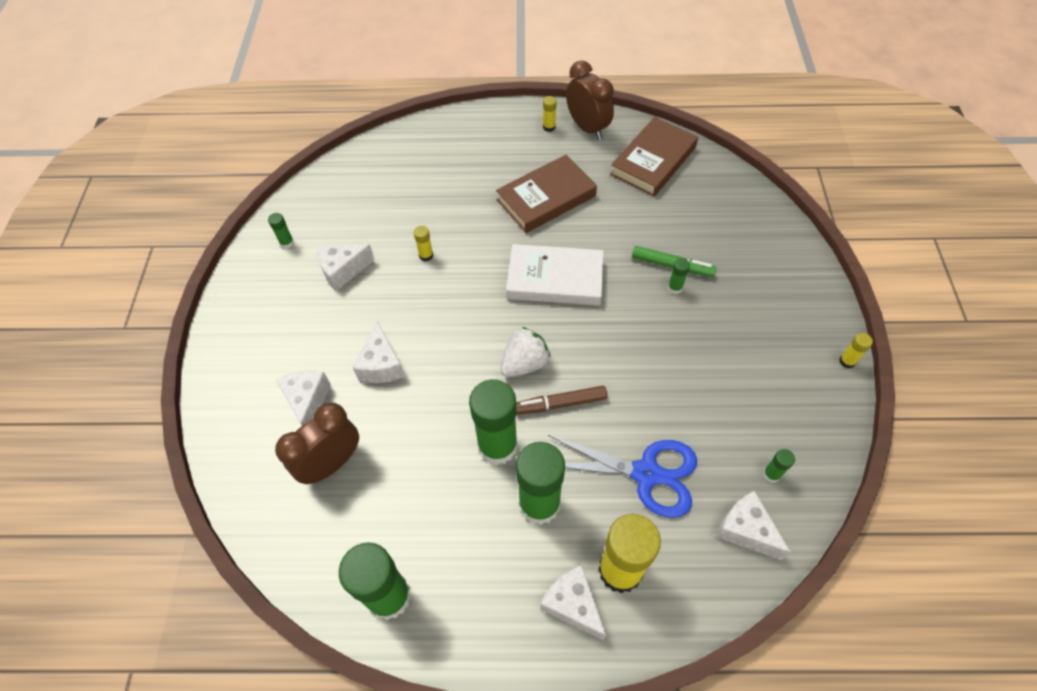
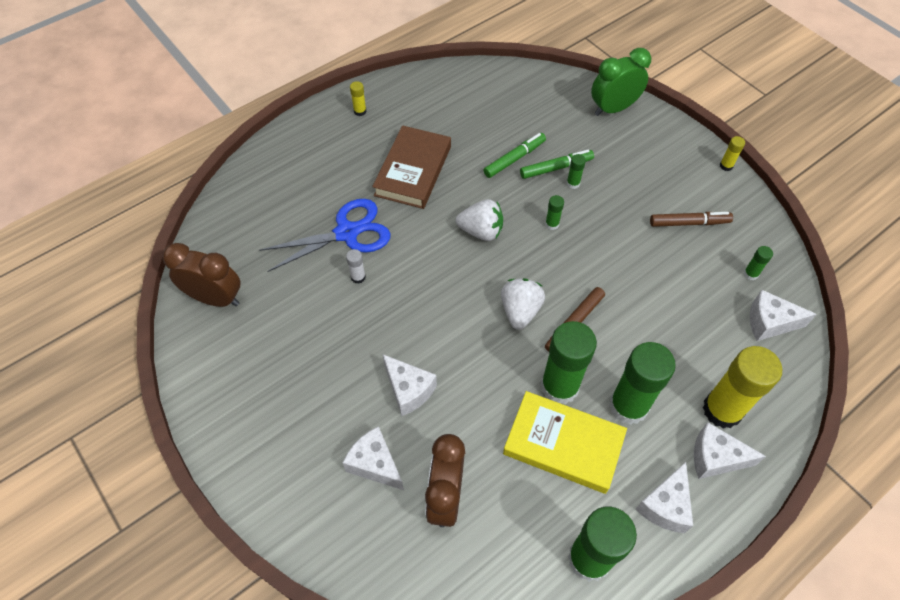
camera: 40 degrees left, 0 degrees up
green glue stick [268,213,294,248] -> green glue stick moved to [545,195,564,230]
white cheese [317,245,375,291] -> white cheese moved to [635,462,693,533]
yellow glue stick [414,226,433,261] -> white glue stick [346,249,366,284]
white book [506,244,604,306] -> white strawberry [456,199,503,241]
blue scissors [548,435,697,518] -> blue scissors moved to [259,199,391,272]
brown clock [566,60,614,140] -> brown clock moved to [163,243,241,307]
brown book [610,117,698,197] -> none
none -> green marker [484,133,546,178]
none -> yellow book [503,391,627,494]
none -> green clock [591,48,651,116]
none -> brown marker [650,212,733,227]

